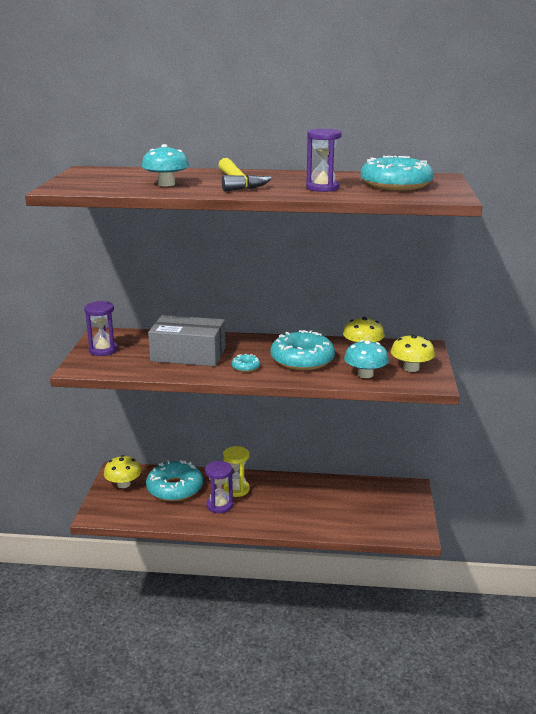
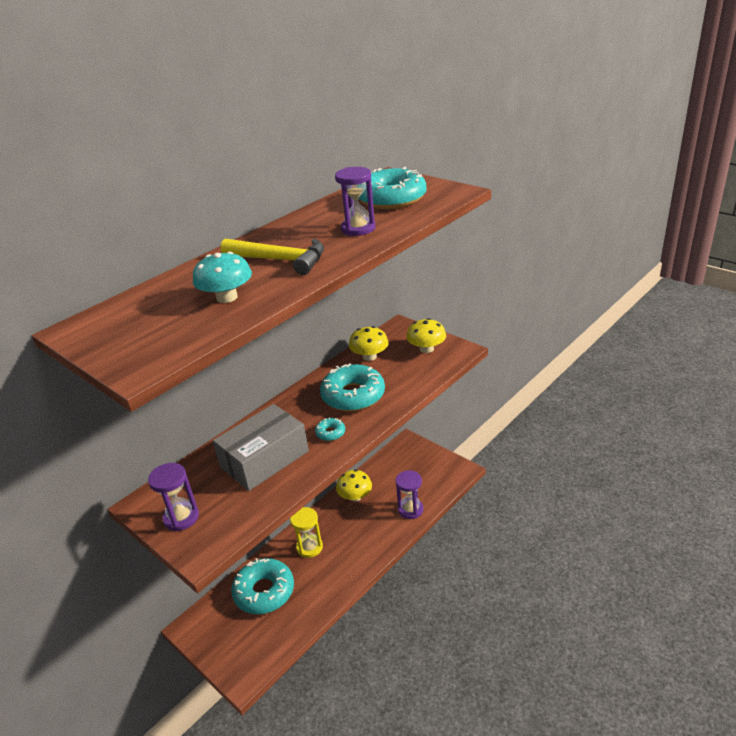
camera: 50 degrees left, 10 degrees up
yellow mushroom [104,455,142,488] -> yellow mushroom moved to [336,470,372,501]
purple hourglass [205,461,233,513] -> purple hourglass moved to [396,470,424,519]
turquoise mushroom [344,340,389,378] -> none

